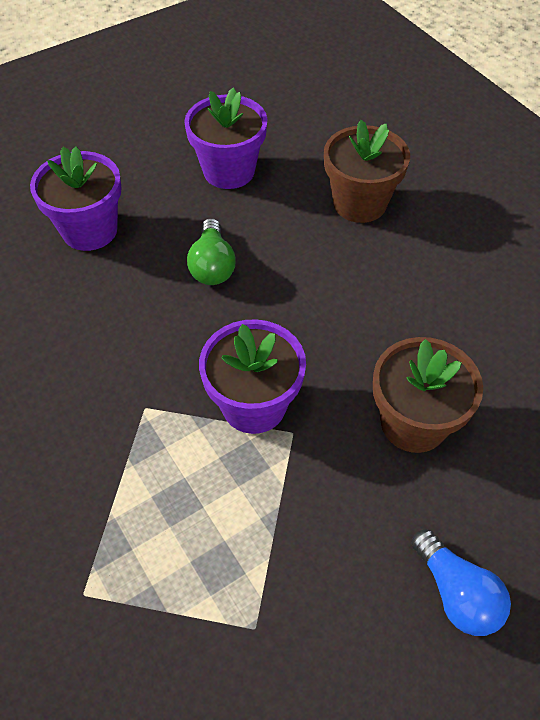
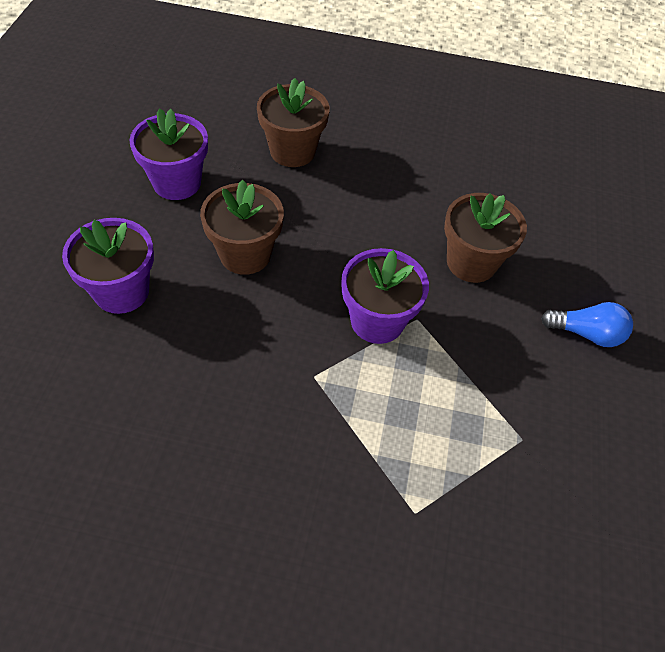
camera: 50 degrees left, 0 degrees up
green light bulb [187,218,236,285] -> brown flower pot [200,180,284,275]

